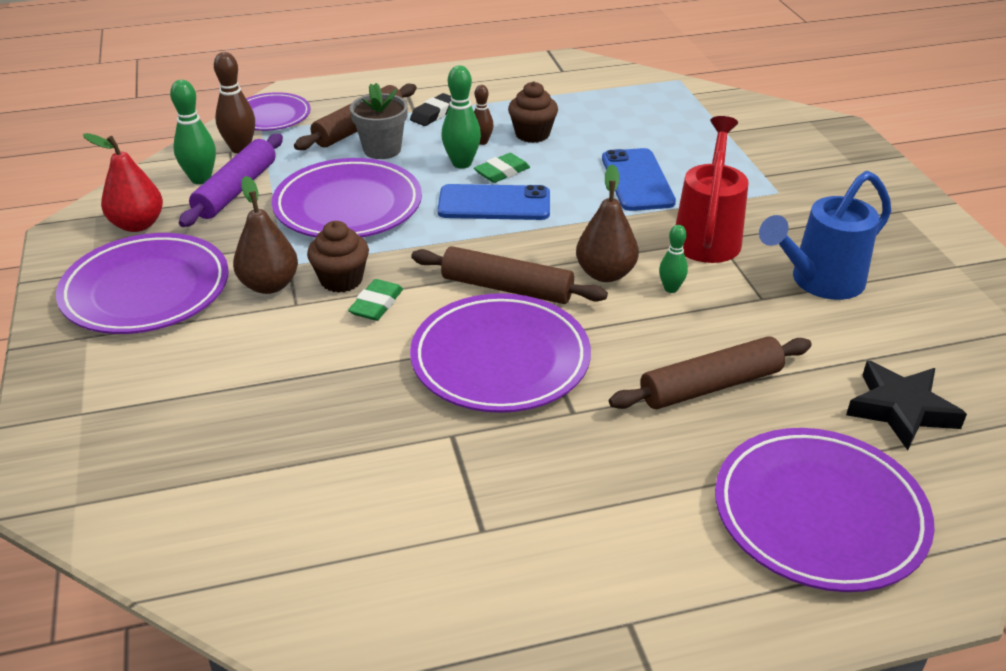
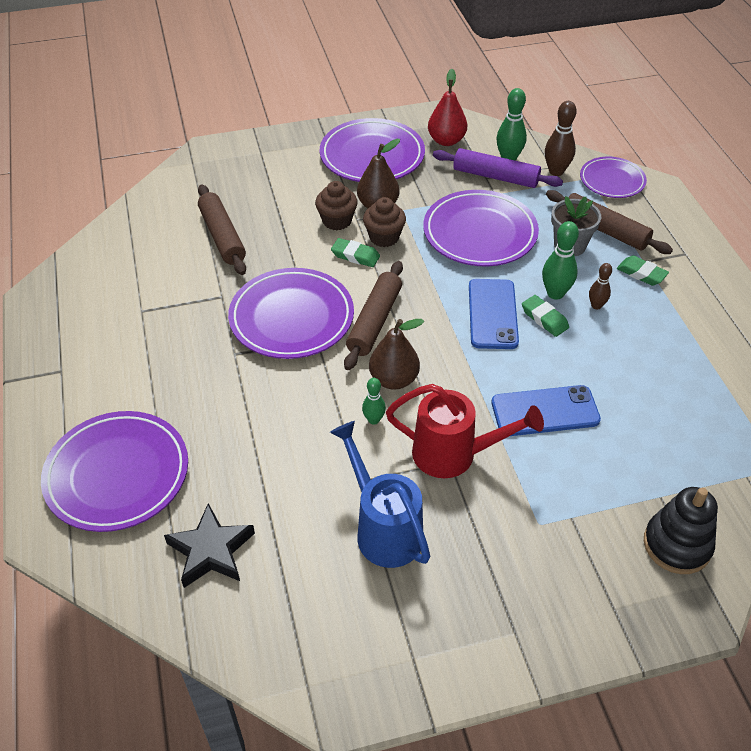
camera: 90 degrees right, 10 degrees up
black eraser [410,93,451,126] -> green eraser [617,255,669,286]
brown cupcake [508,81,558,143] -> brown cupcake moved to [315,181,358,230]
brown rolling pin [609,336,812,409] -> brown rolling pin moved to [198,184,246,275]
none -> black stacking toy [644,487,718,574]

